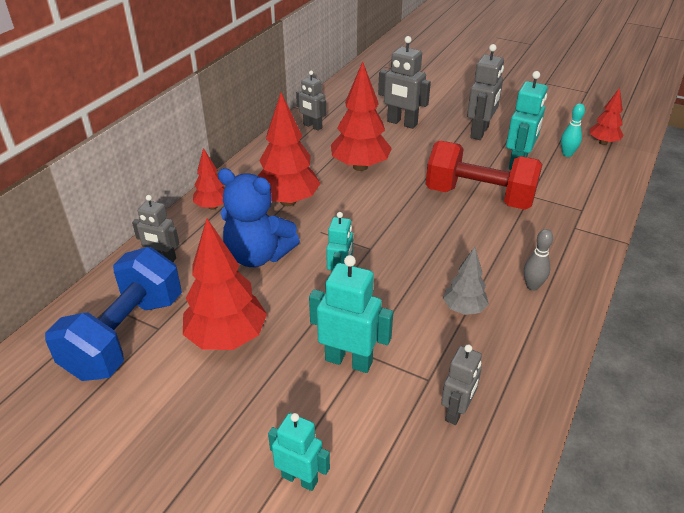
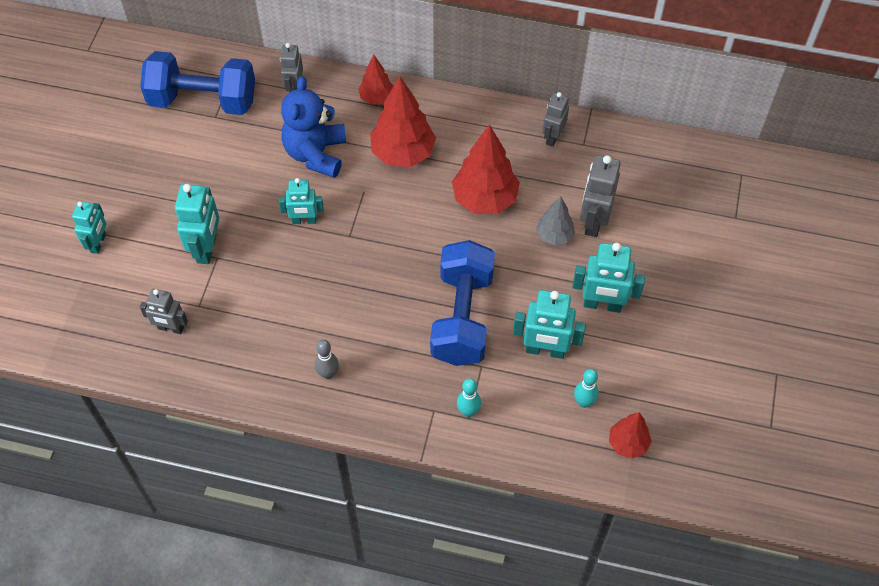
camera: 75 degrees right, 20 degrees up
red tree [183,218,267,350] -> none
red dumbbell [426,141,542,210] -> blue dumbbell [430,240,495,366]
grey tree [443,247,489,315] -> grey tree moved to [536,196,575,246]
grey robot [467,44,504,140] -> turquoise robot [572,243,645,313]
none -> turquoise bowling pin [457,378,481,417]

